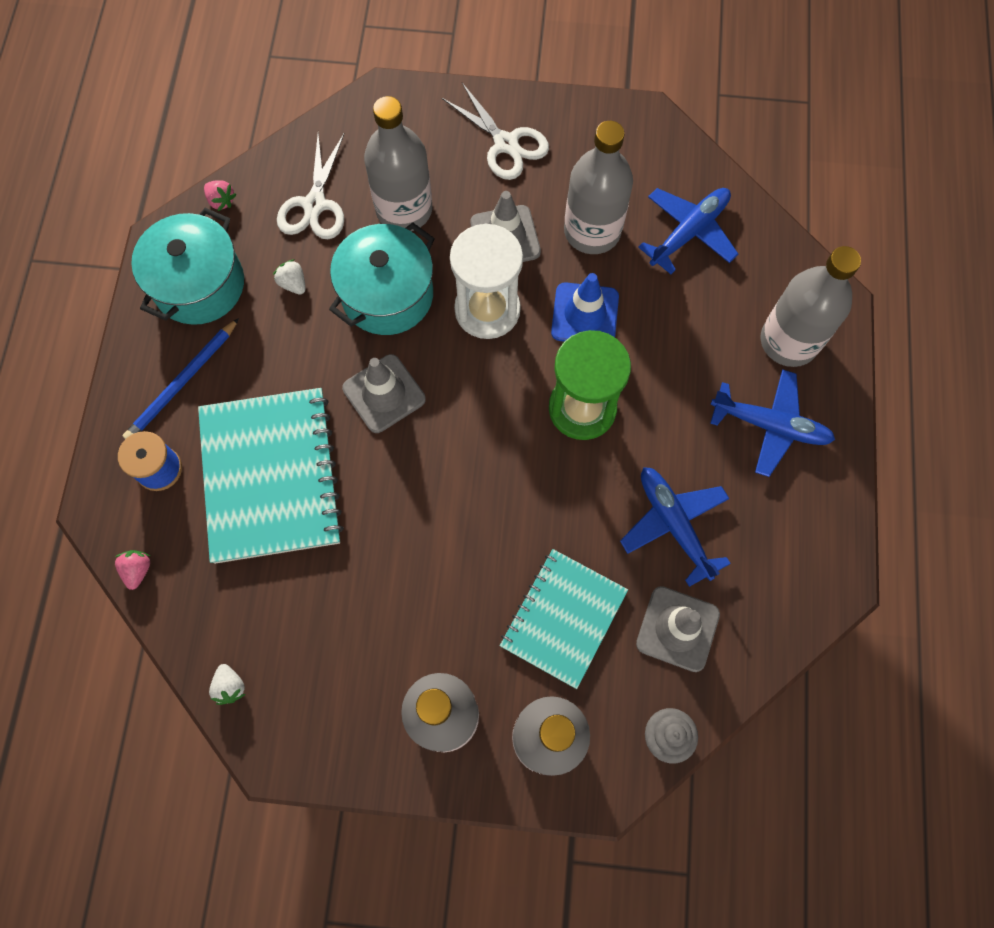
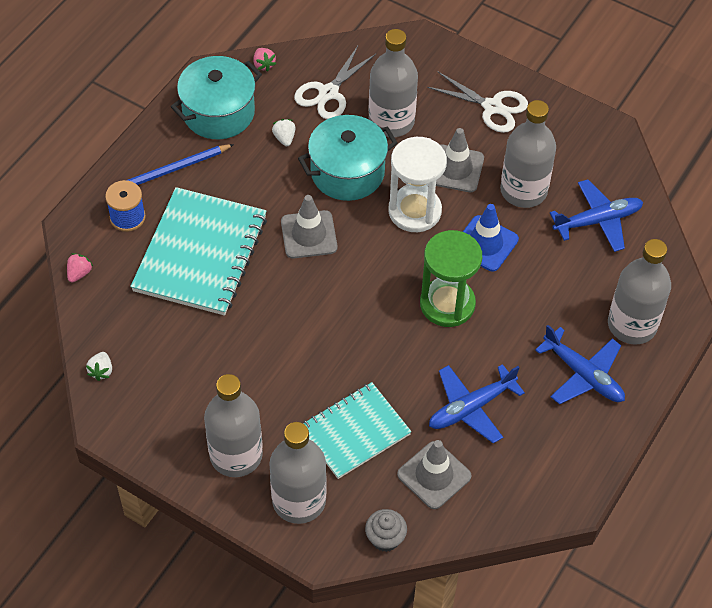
camera: 25 degrees right, 15 degrees down
white scissors [442,83,549,180] -> white scissors turned 45 degrees counterclockwise [427,71,528,133]
blue plane [620,467,731,587] -> blue plane turned 120 degrees counterclockwise [429,364,525,443]

